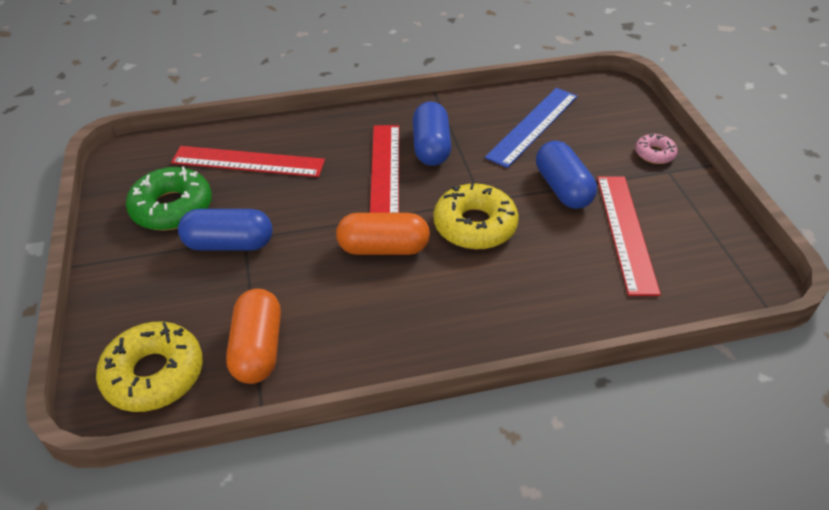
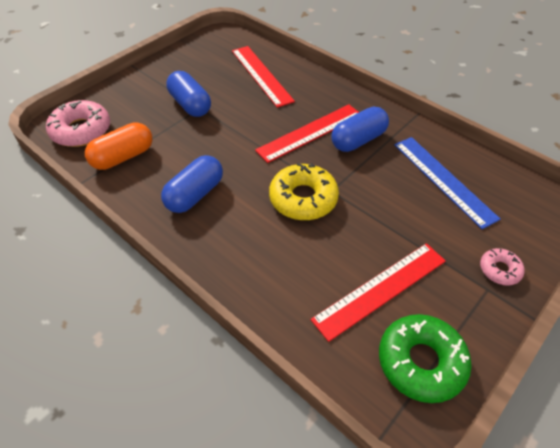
camera: 55 degrees right, 5 degrees up
yellow donut [96,322,203,412] -> pink donut [46,100,110,147]
green donut [126,166,212,230] -> green donut moved to [379,314,472,403]
orange capsule [336,213,430,255] -> none
blue ruler [485,88,578,168] -> blue ruler turned 60 degrees clockwise [394,137,501,229]
blue capsule [536,141,597,209] -> blue capsule moved to [161,155,223,213]

